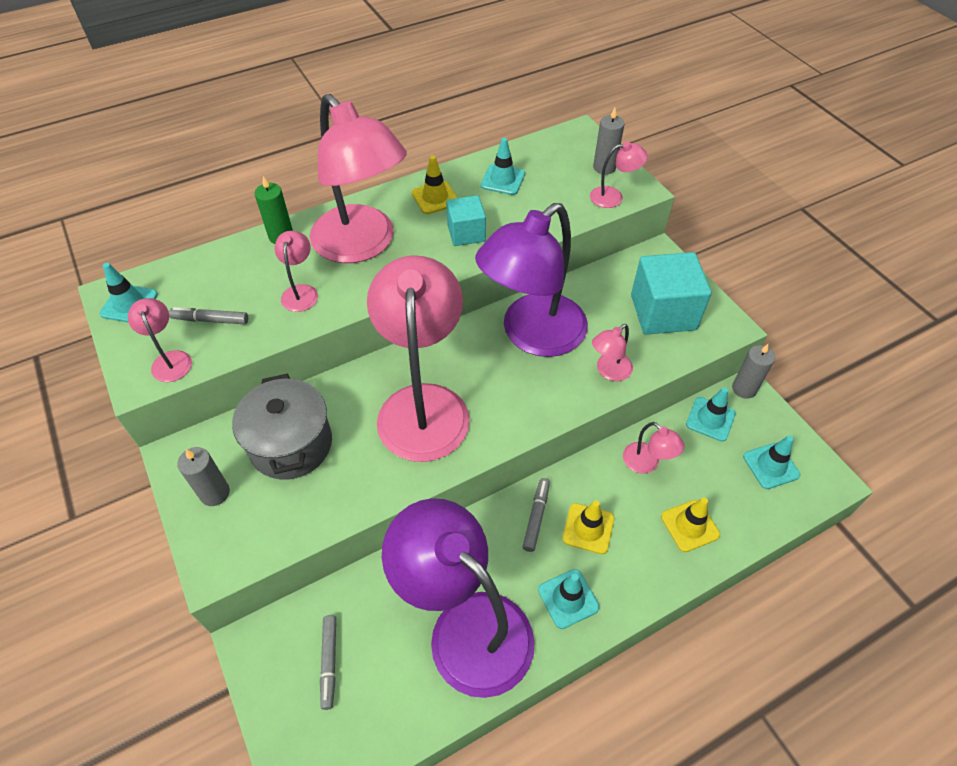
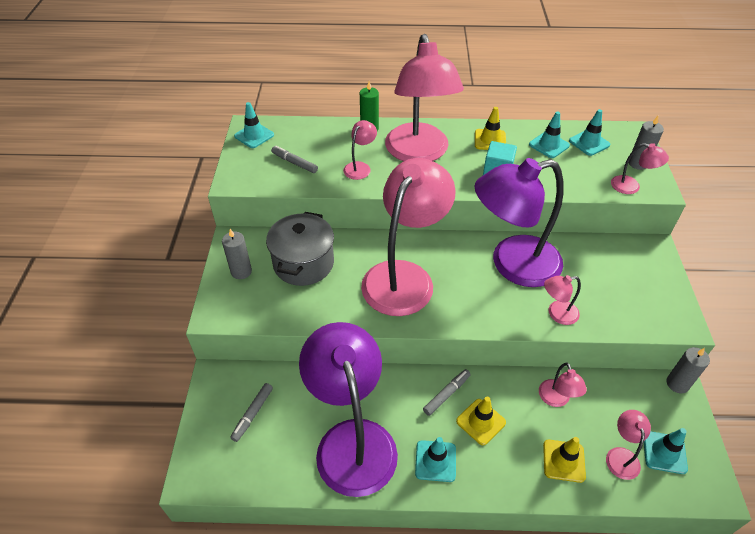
camera: 30 degrees right, 5 degrees down
pink lamp [128,298,192,382] -> pink lamp moved to [606,410,651,480]
turquoise cube [631,252,712,335] -> none
turquoise traffic cone [686,387,736,441] -> turquoise traffic cone moved to [569,109,610,156]

